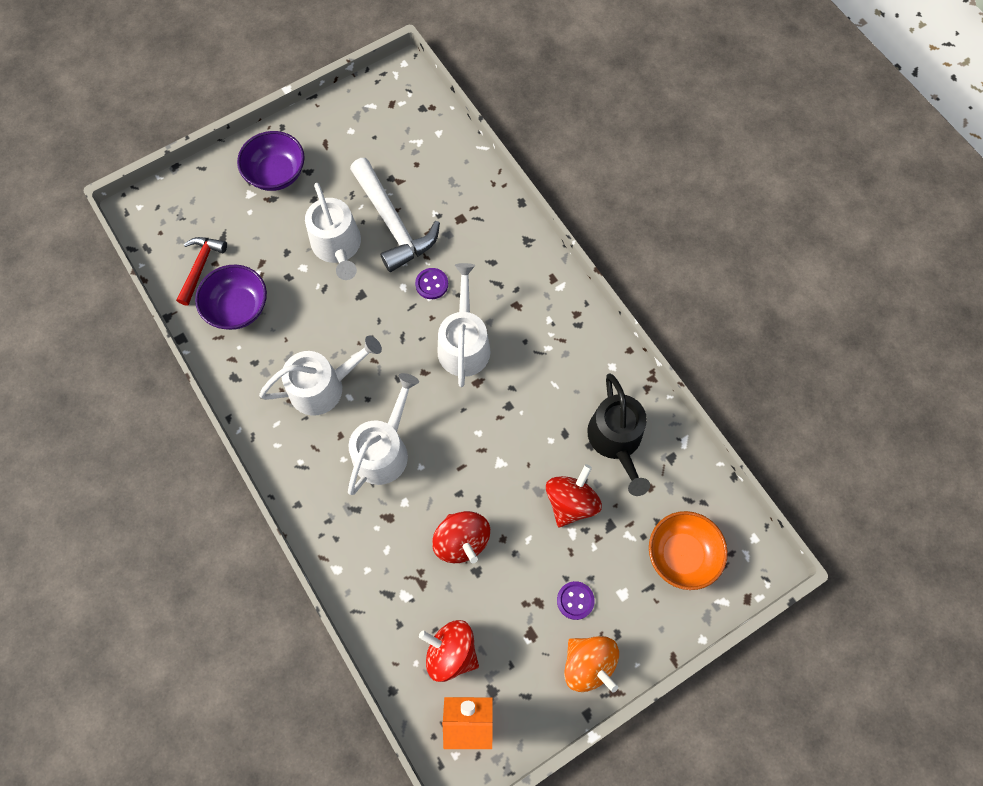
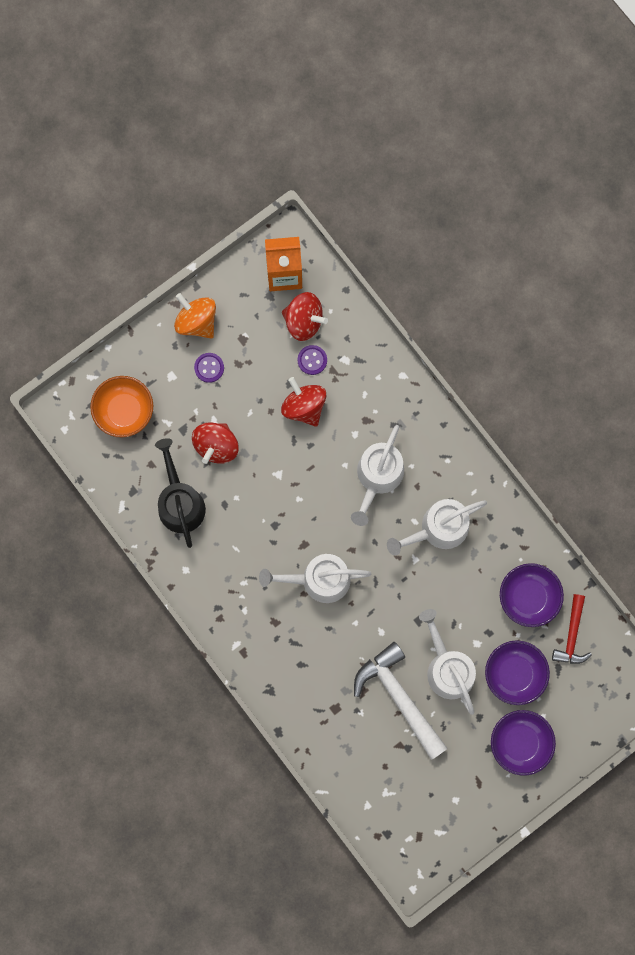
camera: 175 degrees right, 10 degrees up
purple button [415,268,448,299] -> purple button moved to [298,345,327,375]
white watering can [437,263,491,387] -> white watering can turned 90 degrees clockwise [259,554,371,603]
none -> purple bowl [485,640,550,705]

